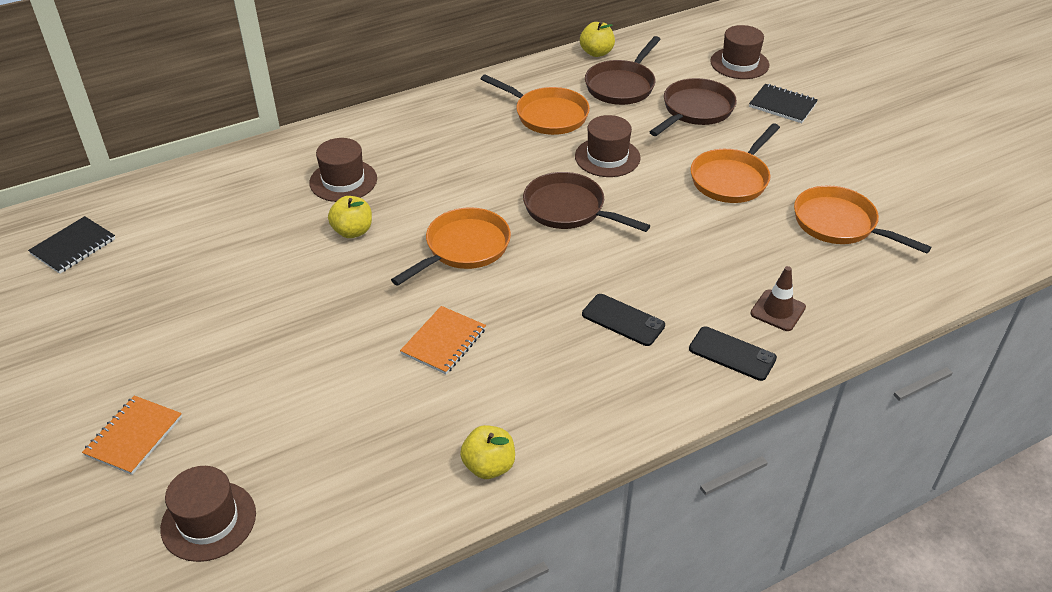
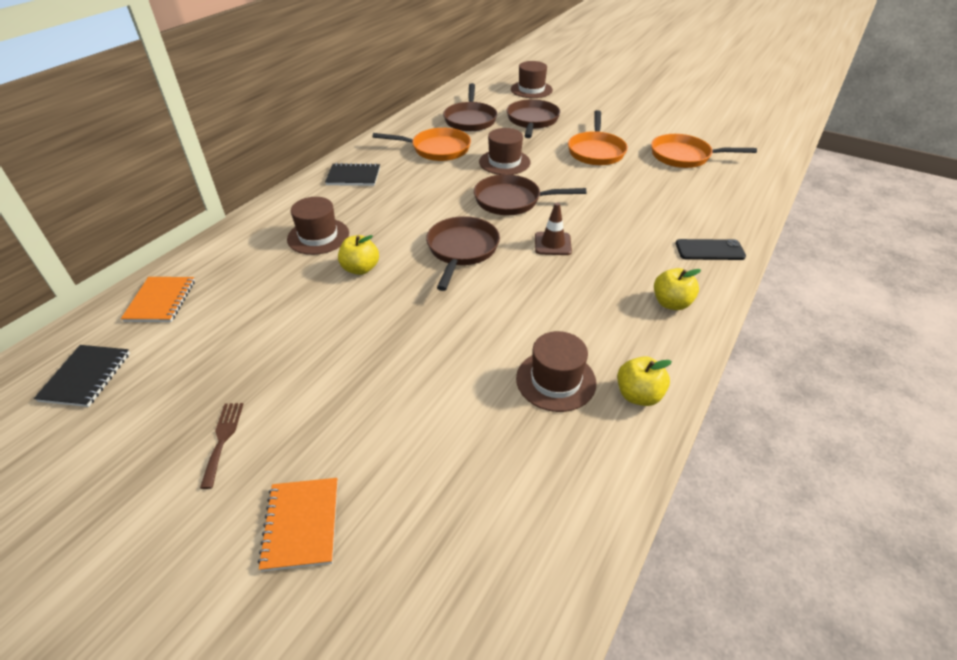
camera: 30 degrees left, 0 degrees up
brown hat [160,466,256,562] -> brown hat moved to [516,331,596,412]
orange pan [391,207,511,286] -> brown pan [426,216,500,291]
orange notebook [400,306,486,374] -> orange notebook moved to [121,277,195,322]
yellow apple [580,22,615,57] -> yellow apple moved to [654,268,701,310]
black phone [582,294,665,346] -> none
black notebook [749,84,818,123] -> black notebook moved to [325,163,380,186]
brown traffic cone [750,266,806,331] -> brown traffic cone moved to [535,203,572,255]
none -> brown fork [200,403,243,489]

